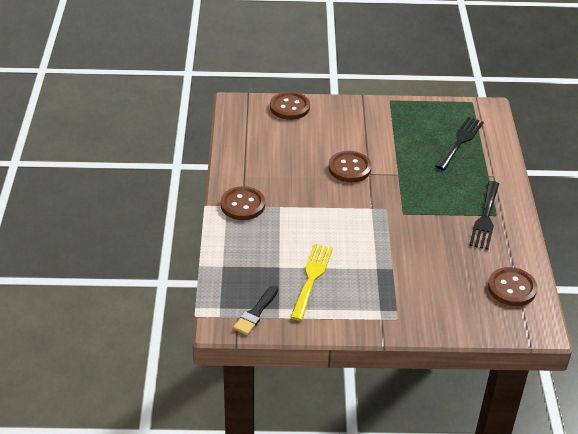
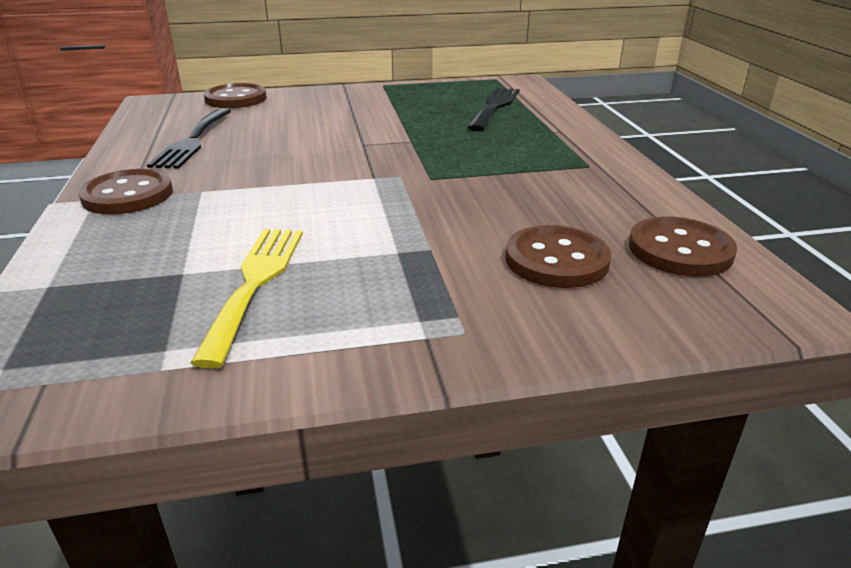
camera: 10 degrees left, 10 degrees down
black brush [233,286,278,335] -> none
brown button [329,151,372,182] -> brown button moved to [505,225,611,288]
black fork [469,181,499,250] -> black fork moved to [147,108,231,169]

